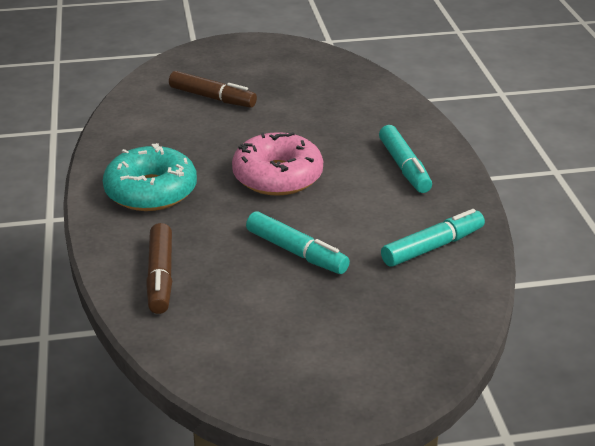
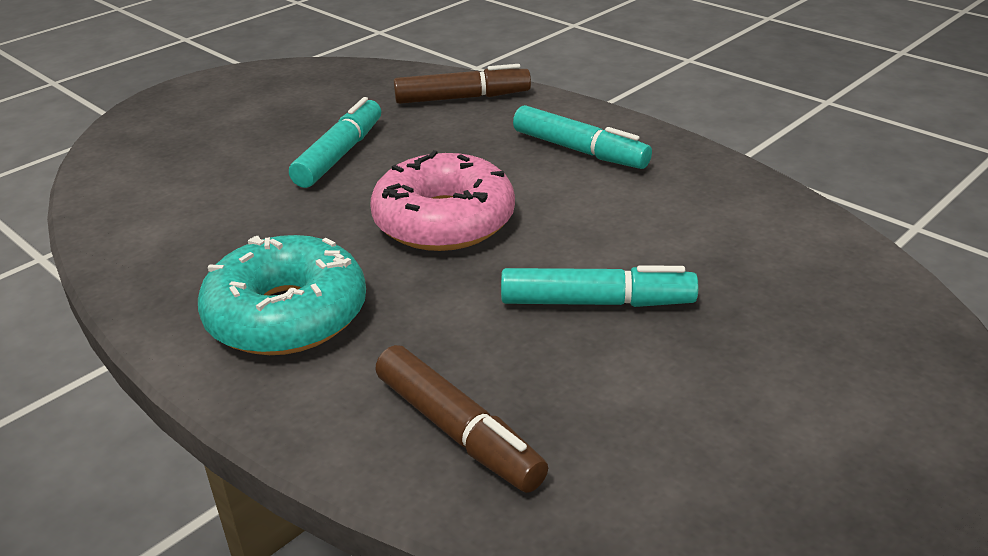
camera: 35 degrees left, 0 degrees up
brown marker [169,71,257,108] -> brown marker moved to [394,64,531,104]
turquoise marker [381,209,485,267] -> turquoise marker moved to [289,97,381,188]

